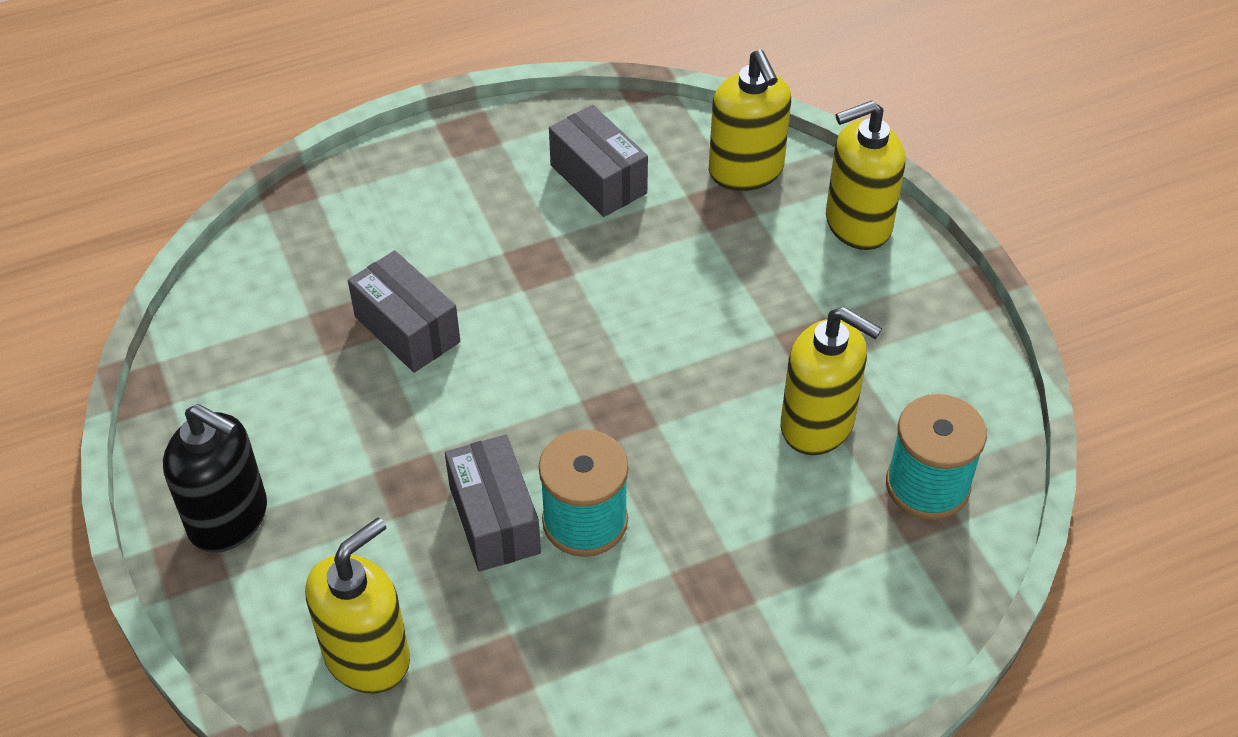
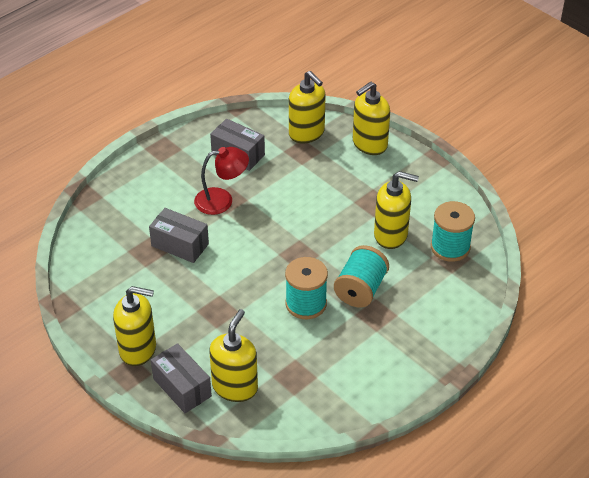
camera: 20 degrees left, 5 degrees down
black soap dispenser [163,404,267,553] -> yellow soap dispenser [113,286,156,366]
grey box [445,435,541,572] -> grey box moved to [151,343,212,413]
none -> red lamp [194,147,249,215]
none -> turquoise spool [334,245,389,308]

